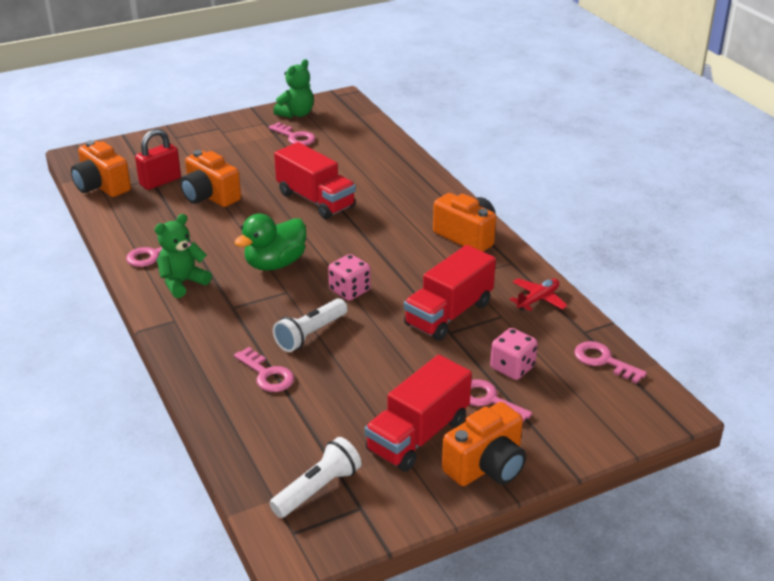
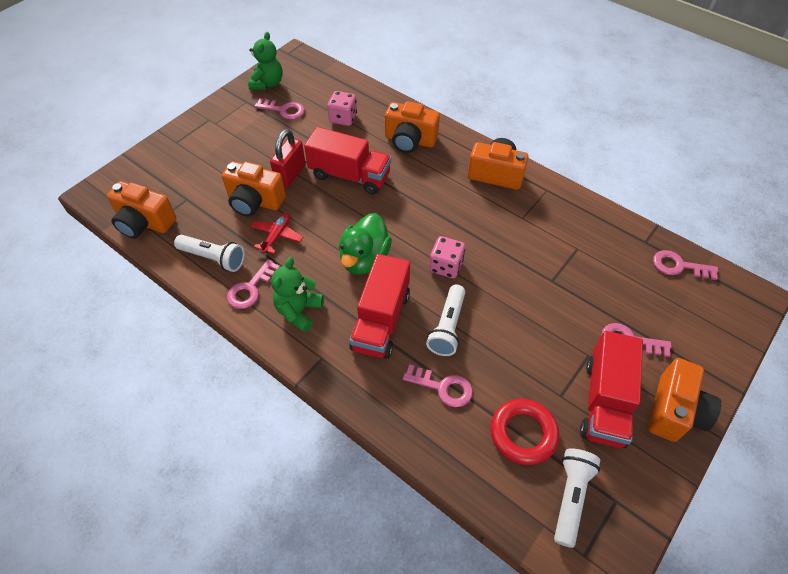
camera: 25 degrees left, 20 degrees up
red padlock [135,129,181,190] -> red padlock moved to [270,129,305,187]
red truck [404,245,496,341] -> red truck moved to [349,254,410,359]
pink dice [490,328,538,380] -> pink dice moved to [327,91,357,126]
red plane [510,278,568,311] -> red plane moved to [251,213,303,254]
none -> white flashlight [174,235,245,272]
none -> orange camera [385,101,440,153]
none -> red ring [491,399,559,465]

